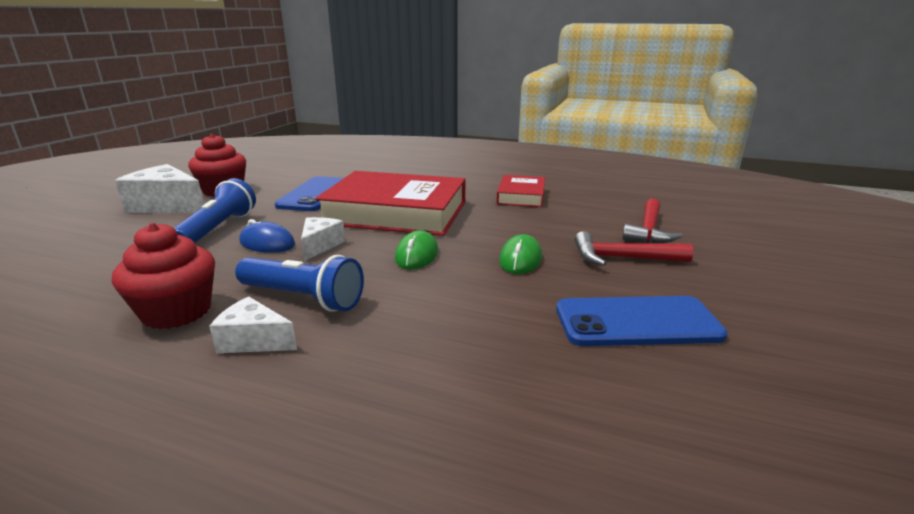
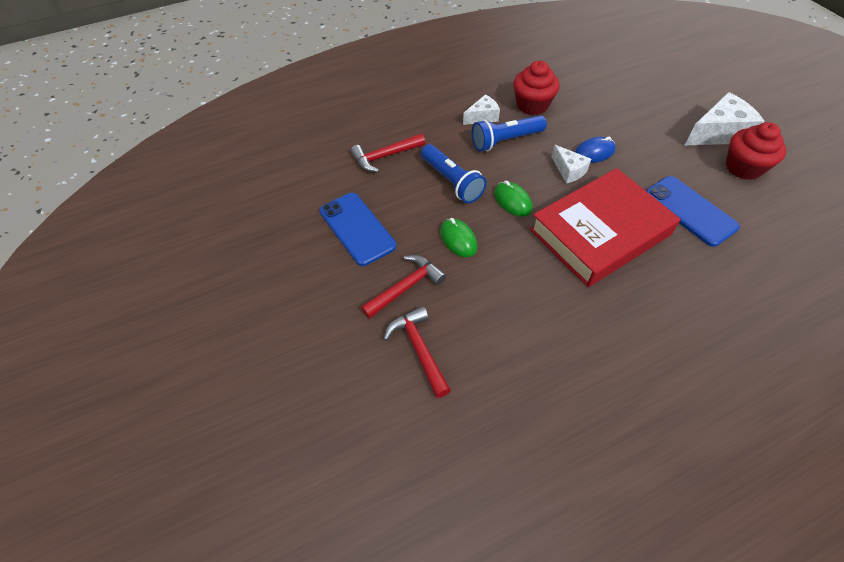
camera: 135 degrees right, 30 degrees up
blue flashlight [174,178,256,243] -> blue flashlight moved to [421,144,487,203]
red book [496,175,545,207] -> none
blue phone [556,296,728,346] -> blue phone turned 75 degrees counterclockwise [320,193,396,266]
none -> red hammer [351,133,425,172]

